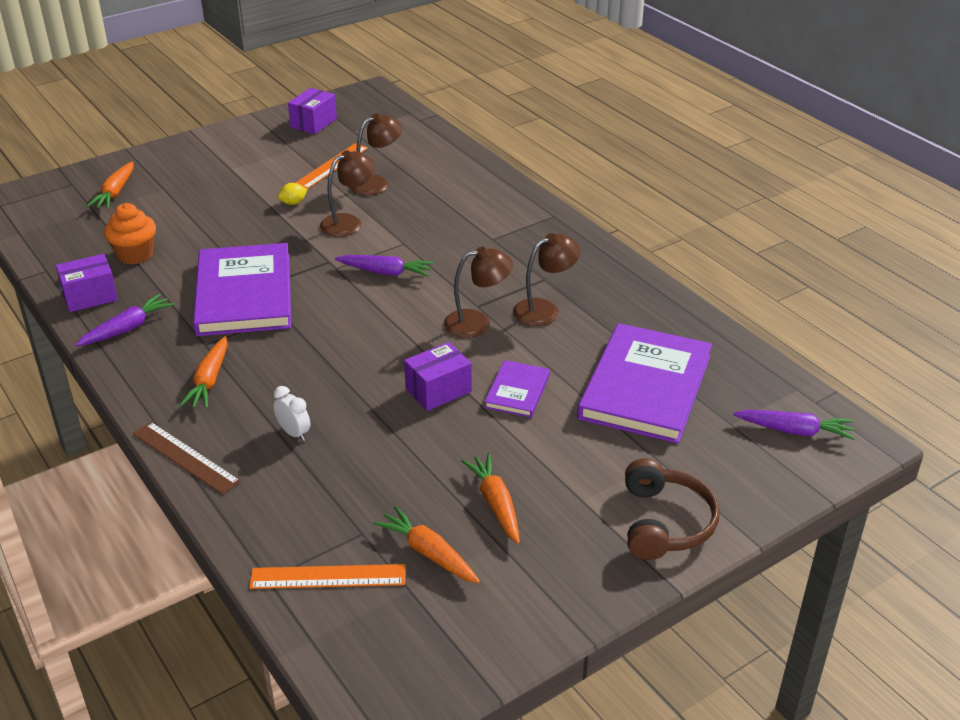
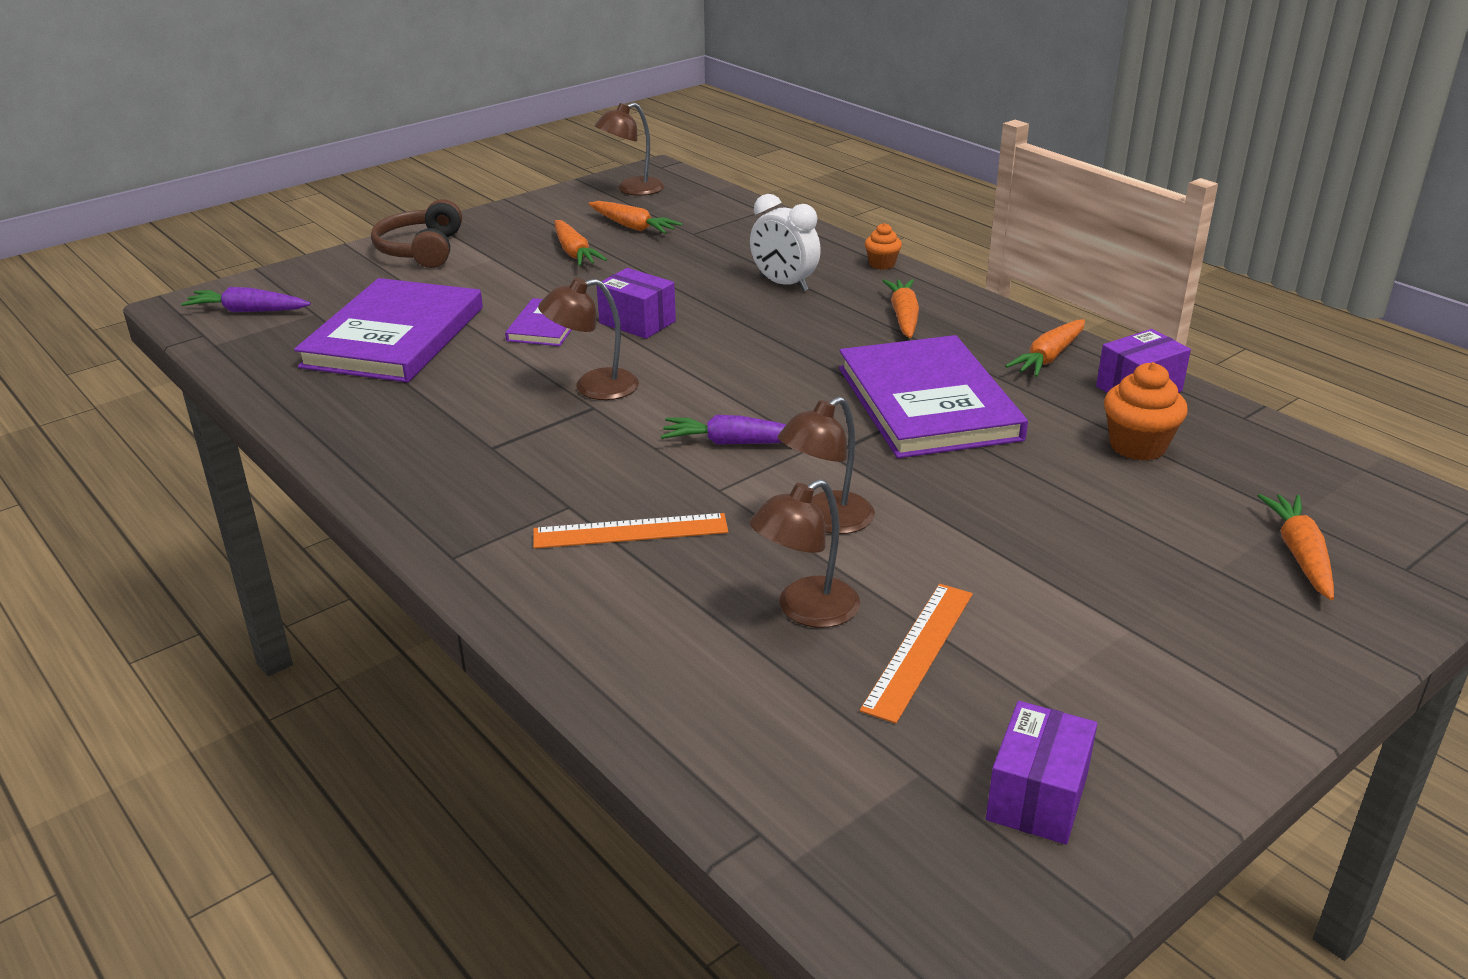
camera: 175 degrees right, 5 degrees down
purple carrot [75,294,175,346] -> orange carrot [1005,319,1085,377]
brown ruler [133,422,241,495] -> orange cupcake [865,223,902,270]
orange ruler [249,564,406,589] -> orange ruler moved to [533,513,728,549]
white clock [273,386,310,441] -> white clock [750,194,821,291], size x1.63
yellow lemon [278,183,307,205] -> none
purple box [404,342,472,411] -> purple box turned 75 degrees clockwise [597,268,676,339]
brown lamp [513,233,580,326] -> brown lamp moved to [595,102,665,196]

